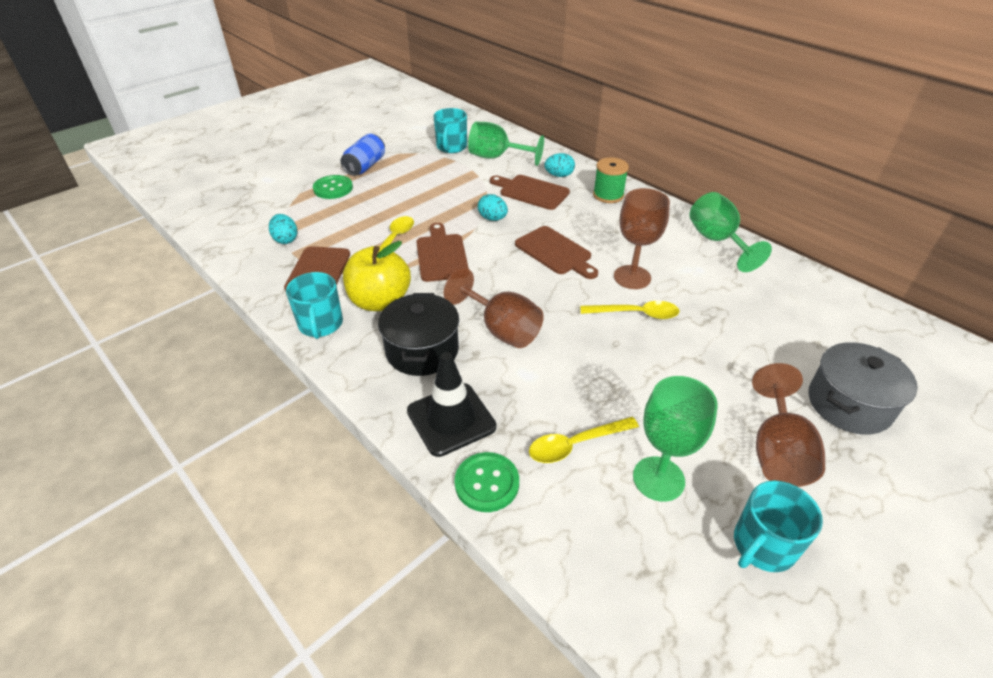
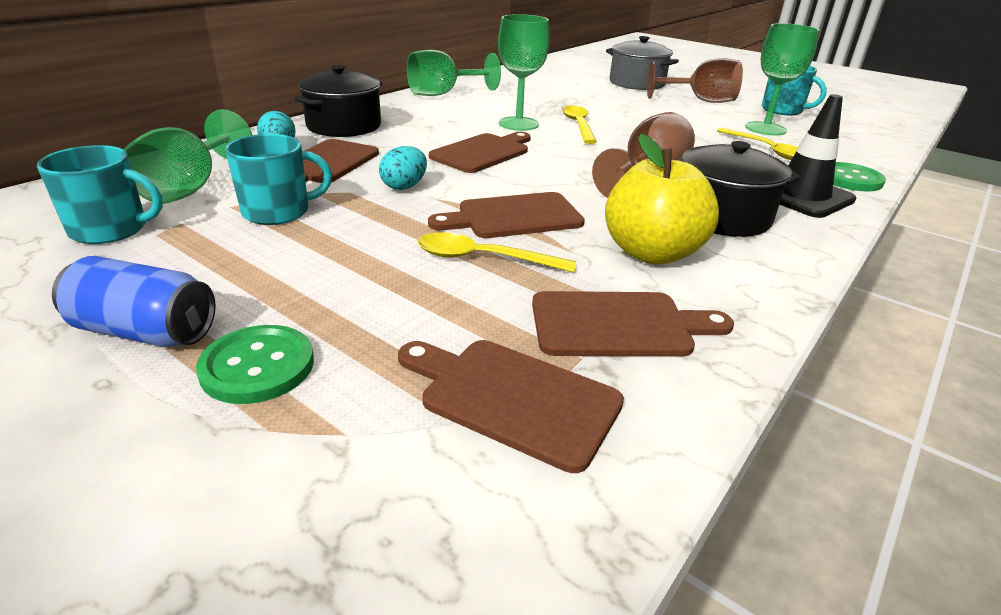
camera: 100 degrees left, 10 degrees down
turquoise egg [269,214,297,244] -> brown cutting board [398,340,624,473]
turquoise mug [286,272,343,339] -> turquoise mug moved to [225,134,332,225]
green spool [593,157,629,203] -> black pot [294,65,382,137]
brown goblet [614,188,670,289] -> green goblet [498,14,550,131]

